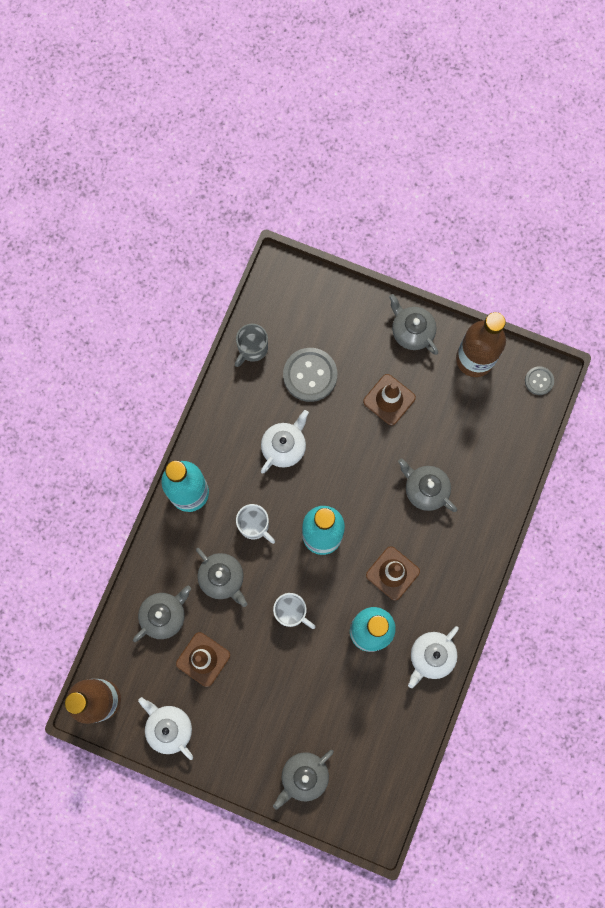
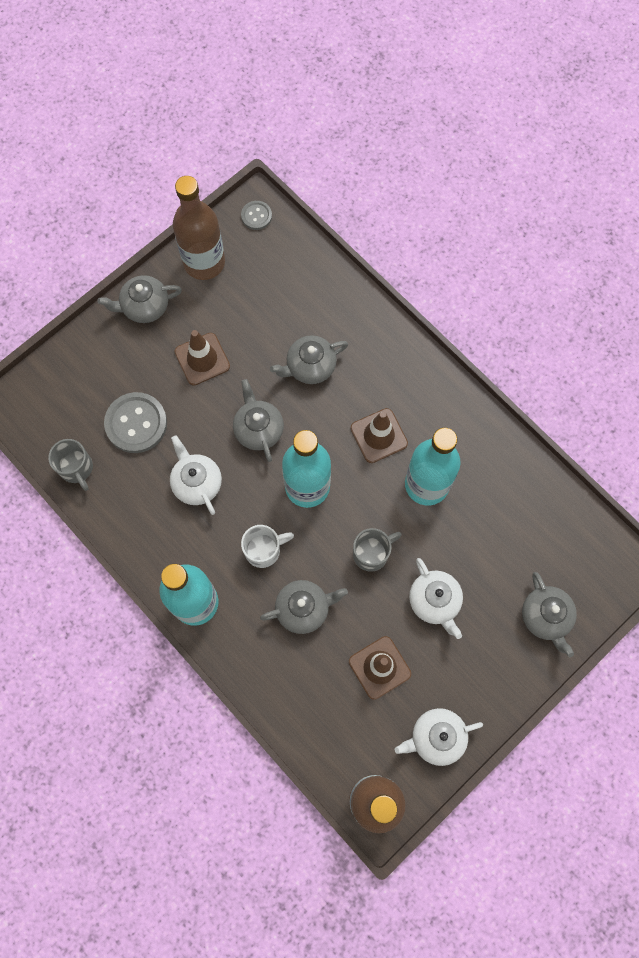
camera: 65 degrees left, 5 degrees down
grey teapot [133,586,191,642] -> grey teapot moved to [233,379,284,462]
white mug [273,593,316,629] -> grey mug [353,528,402,572]
white teapot [408,626,459,688] -> white teapot moved to [409,558,463,639]

